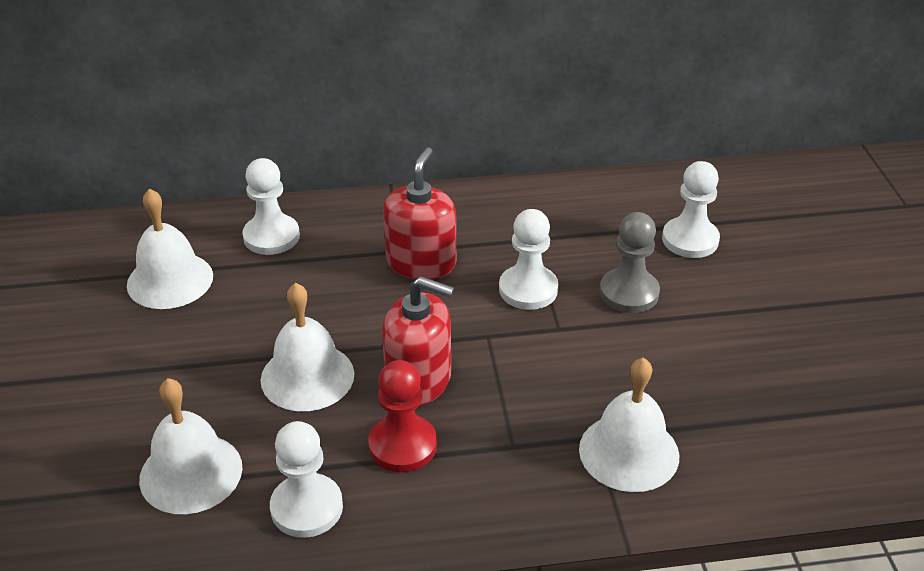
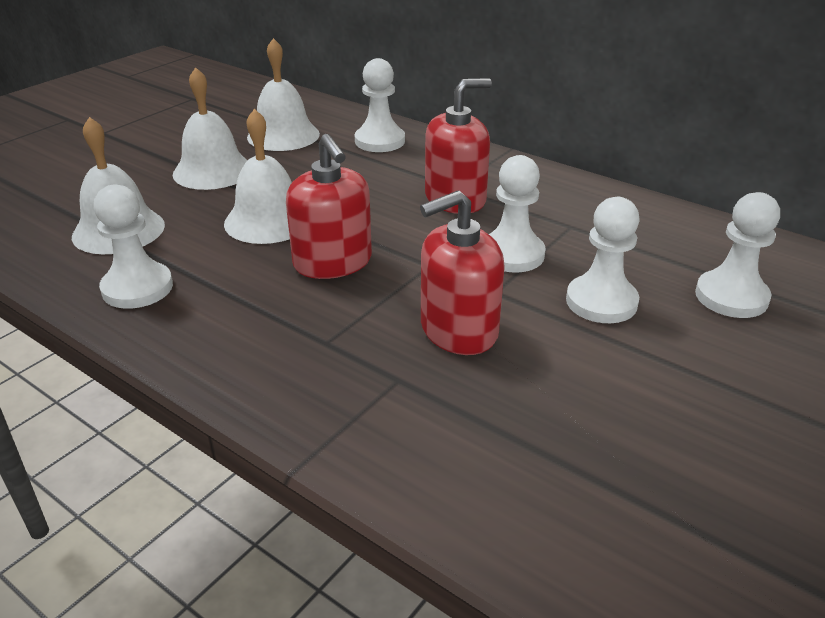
camera: 45 degrees right, 5 degrees down
red pawn [368,360,437,472] -> none
white bell [579,358,679,492] -> white bell moved to [173,67,248,190]
grey pawn [600,212,660,313] -> white pawn [566,197,640,323]
none -> red soap dispenser [420,191,505,355]

